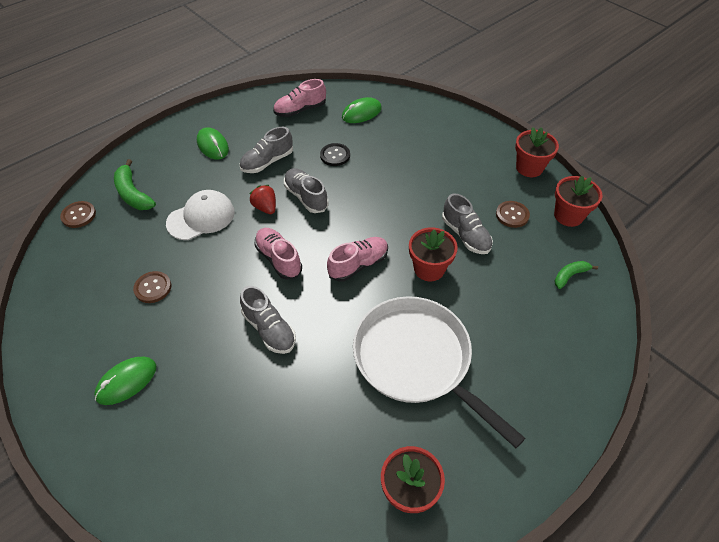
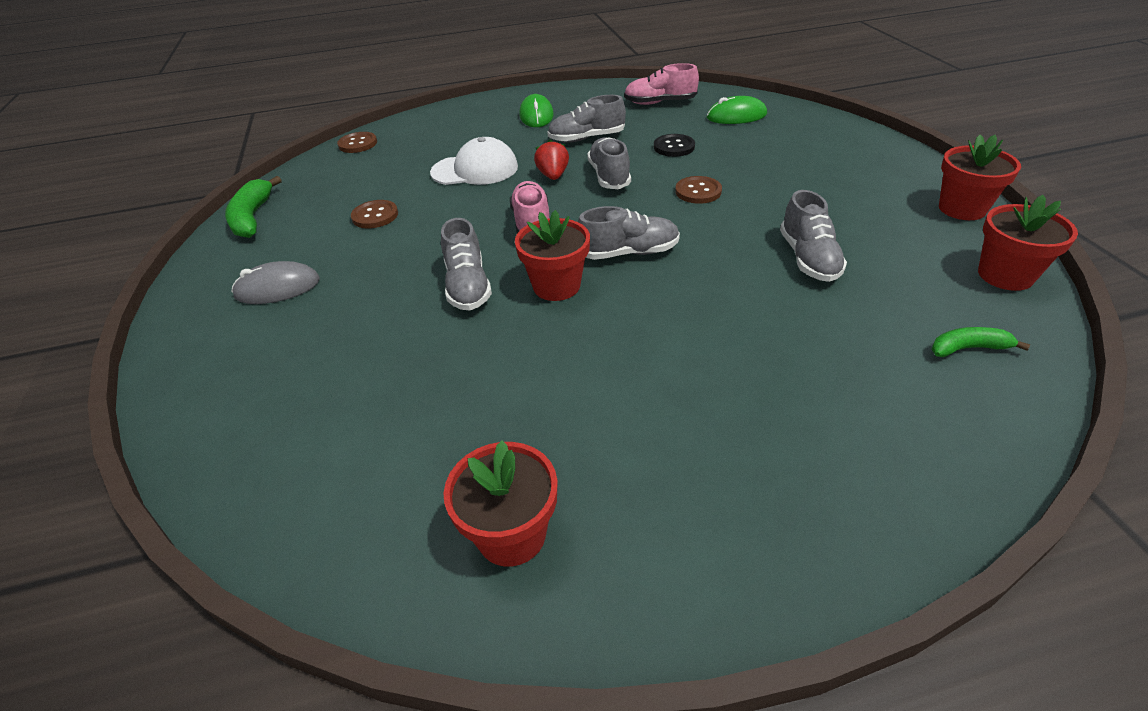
camera: 30 degrees right, 10 degrees down
green mouse [94,356,156,405] -> grey mouse [232,261,320,304]
green banana [114,159,156,210] -> green banana moved to [225,176,281,238]
pink shoe [327,237,388,282] -> grey shoe [578,206,680,260]
white pan [353,296,525,448] -> none
red flower pot [409,227,458,281] -> red flower pot moved to [515,210,590,301]
brown button [496,201,530,228] -> brown button moved to [675,176,722,204]

